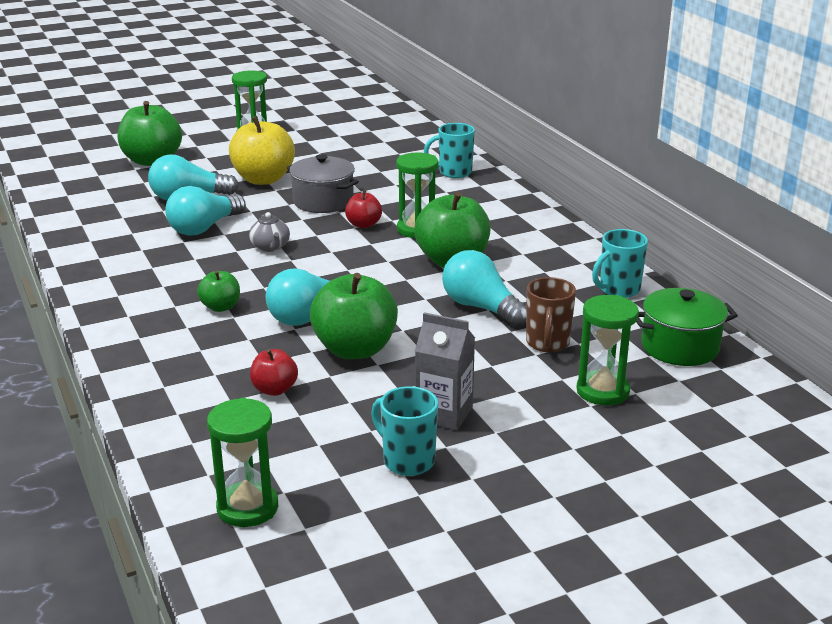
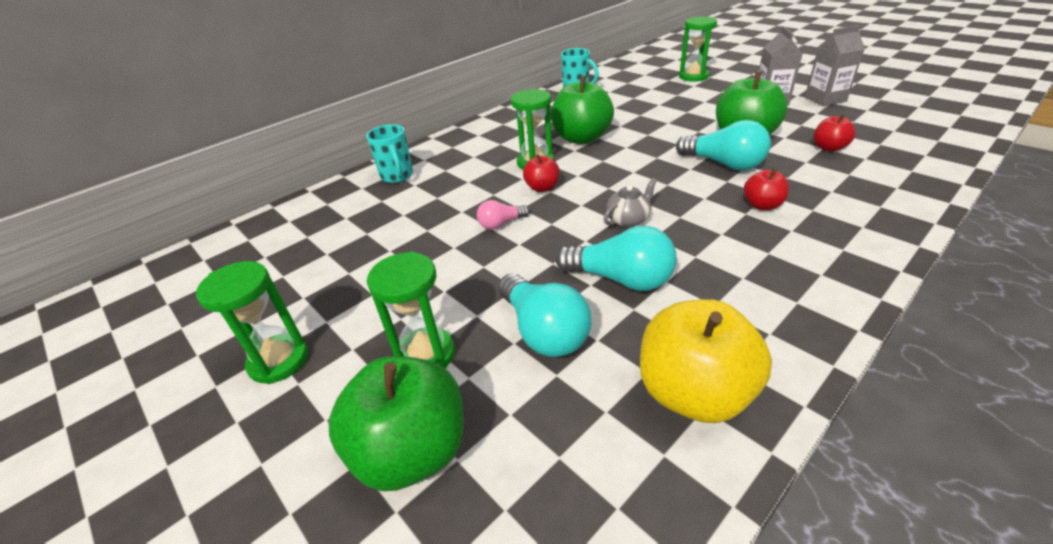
camera: 105 degrees left, 10 degrees up
green apple [197,270,240,312] -> red apple [744,168,789,210]
green hourglass [207,398,278,527] -> green hourglass moved to [367,252,455,369]
yellow apple [229,116,295,185] -> yellow apple moved to [640,299,772,423]
grey pot [287,154,359,213] -> pink light bulb [477,200,530,230]
turquoise mug [371,386,438,476] -> grey carton [805,25,865,106]
turquoise light bulb [442,250,527,327] -> none
brown mug [526,277,576,352] -> none
green pot [636,288,738,366] -> none

